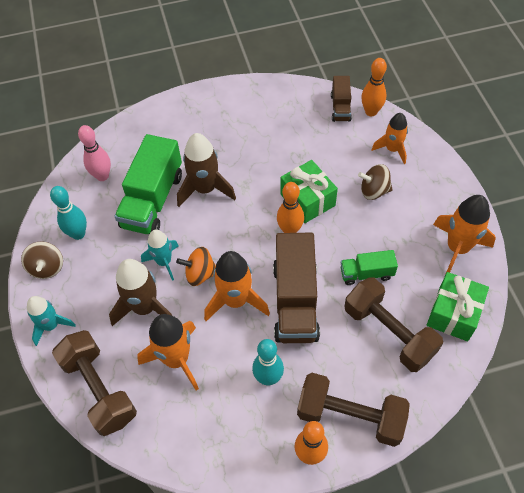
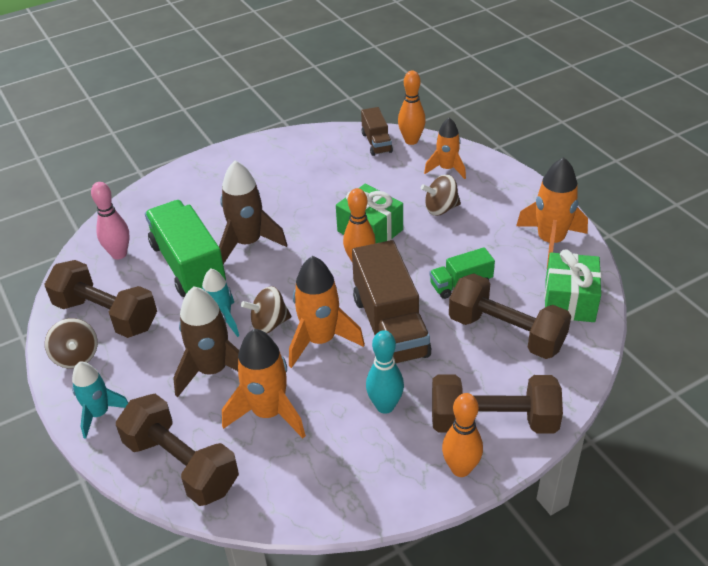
camera: 15 degrees left, 15 degrees down
turquoise bowling pin [50,186,87,240] -> brown dumbbell [44,260,157,338]
green truck [114,134,182,234] -> green truck turned 150 degrees clockwise [145,200,226,297]
orange spinning top [176,247,216,286] -> brown spinning top [241,286,291,333]

